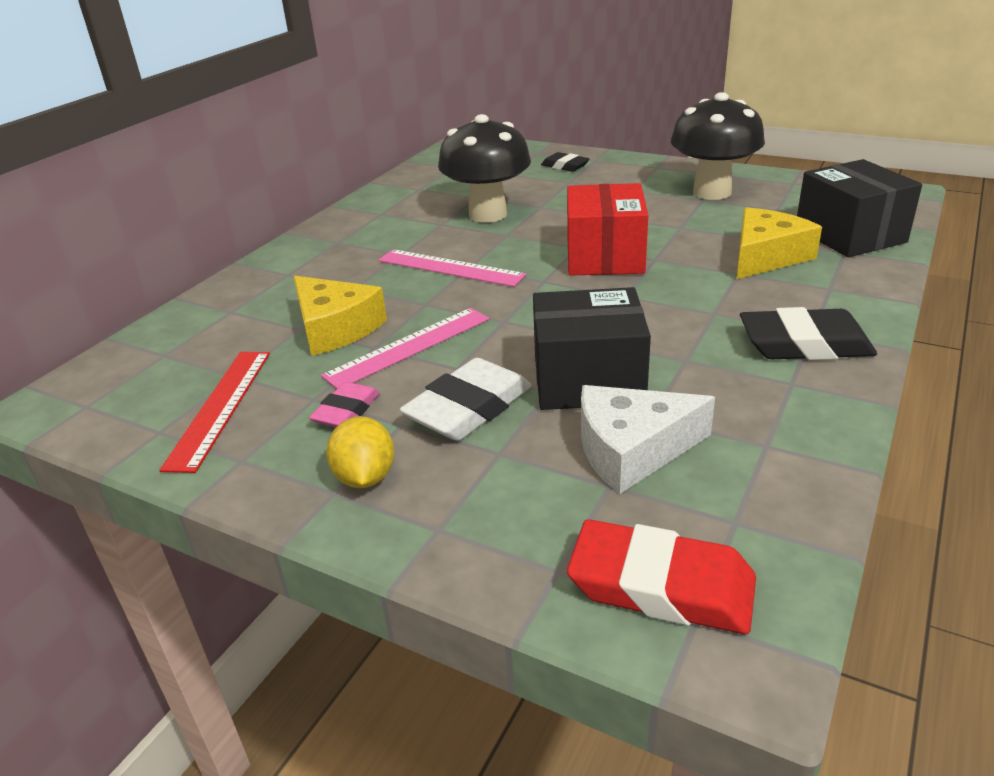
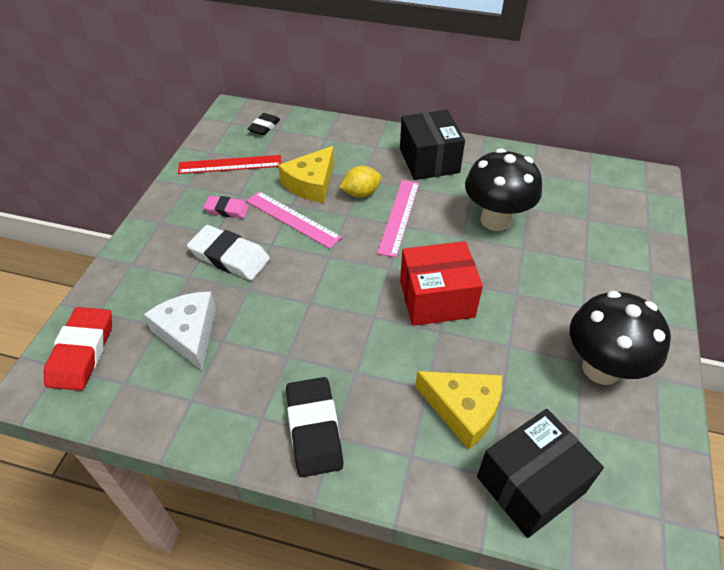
camera: 75 degrees right, 15 degrees up
yellow lemon [326,416,394,488] -> yellow lemon moved to [339,166,381,197]
black box [533,287,651,410] -> black box moved to [400,110,465,180]
black eraser [541,152,590,172] -> black eraser moved to [248,113,280,135]

